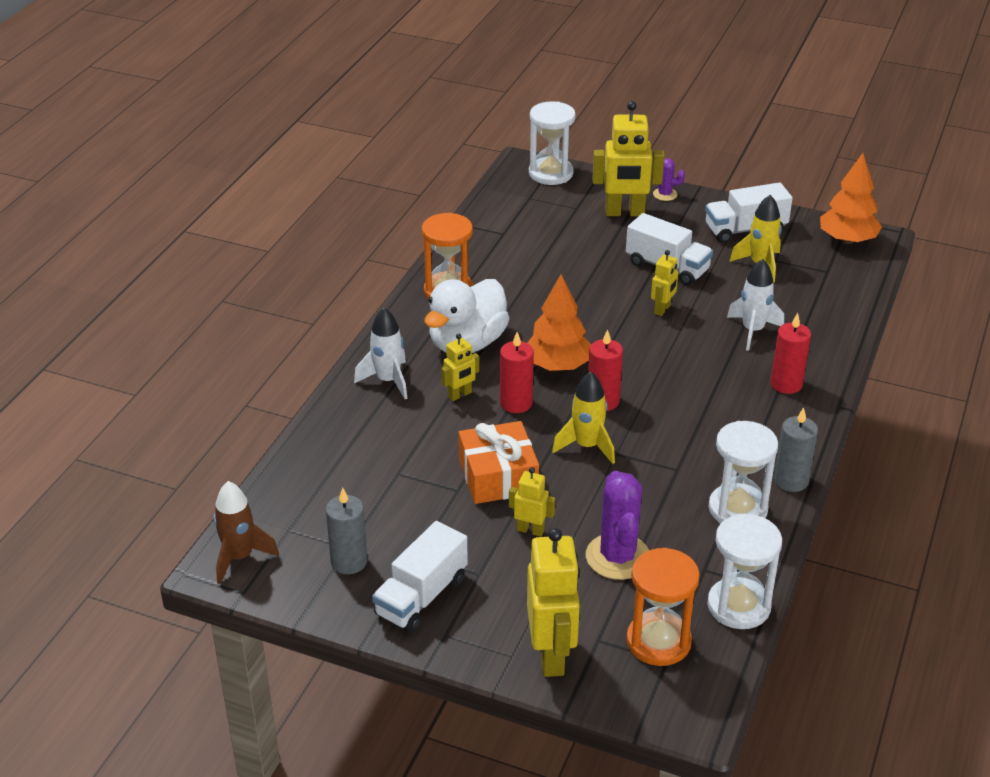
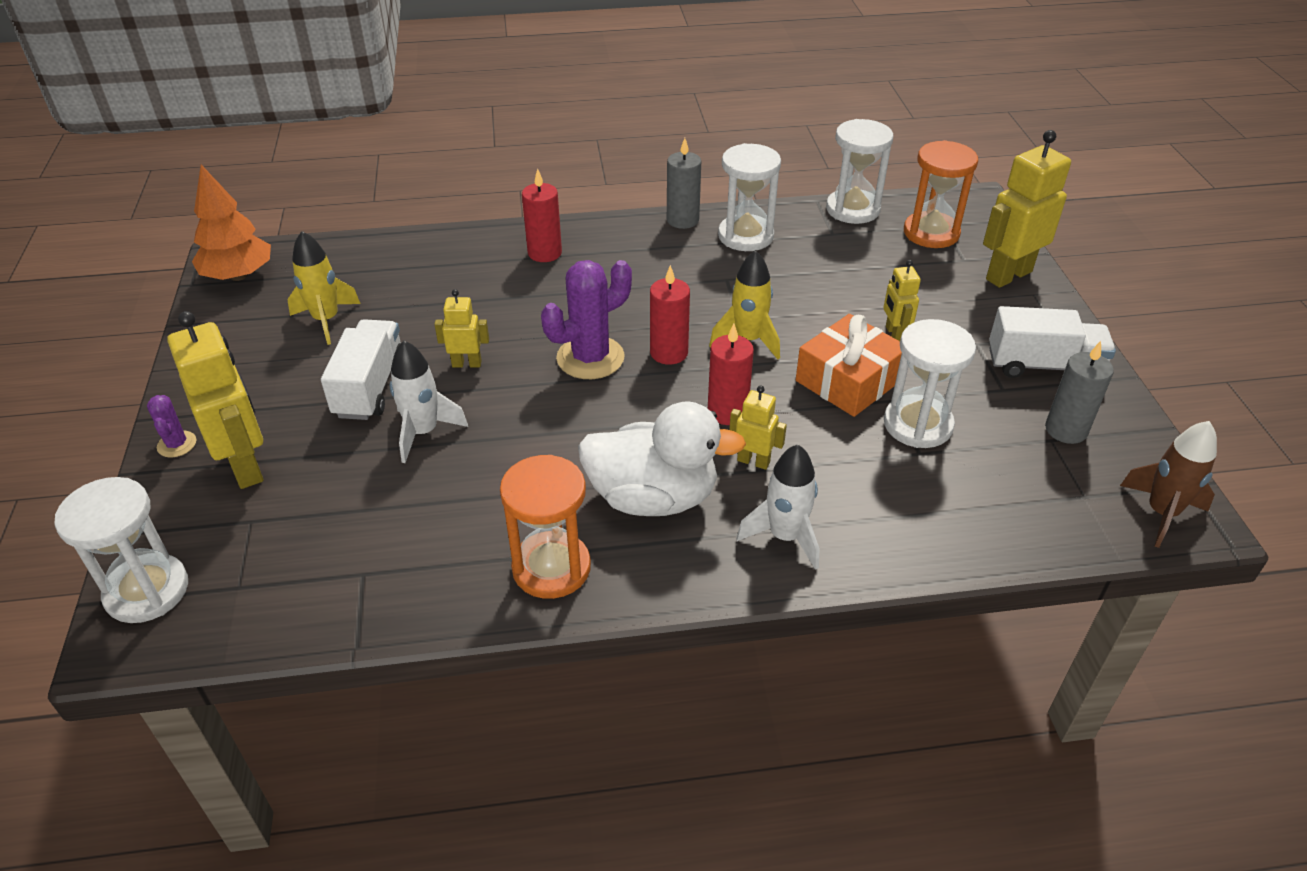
camera: 120 degrees left, 5 degrees up
orange tree [527,274,591,371] -> none
purple cactus [586,471,649,580] -> purple cactus moved to [541,260,632,379]
white truck [705,182,793,243] -> none
white rocket [727,259,784,351] -> white rocket moved to [390,341,468,463]
none -> white hourglass [884,319,976,448]

